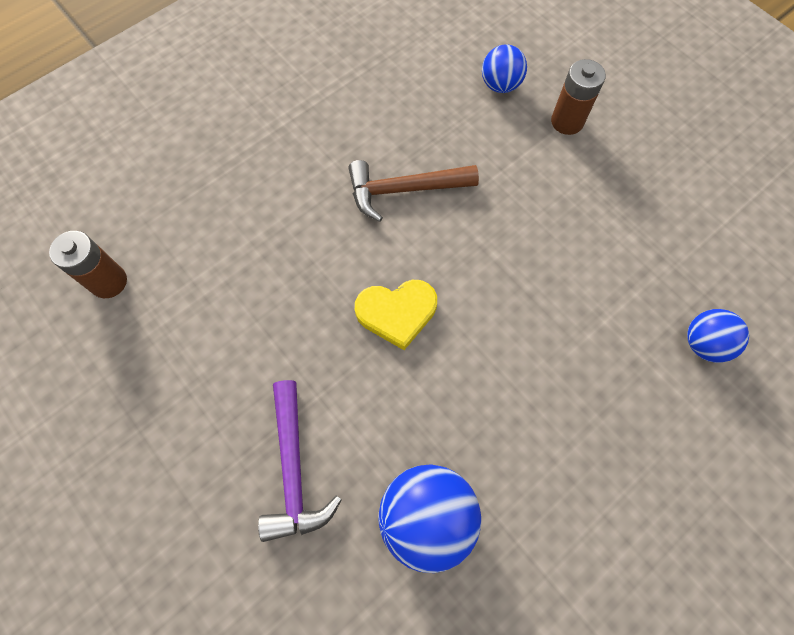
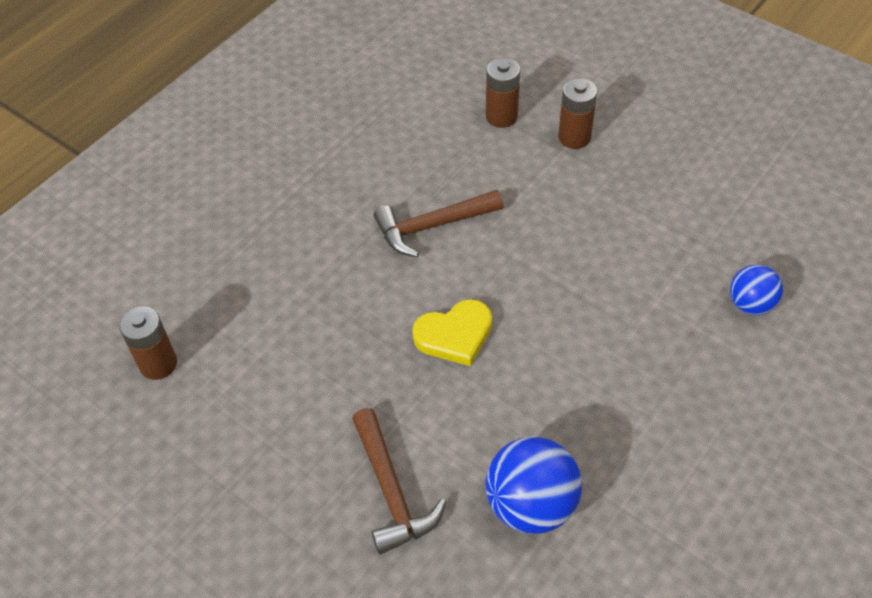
camera: 10 degrees left, 15 degrees down
purple hammer [258,380,342,542] -> brown hammer [352,408,446,554]
blue ball [482,44,527,93] -> brown battery [486,58,520,128]

